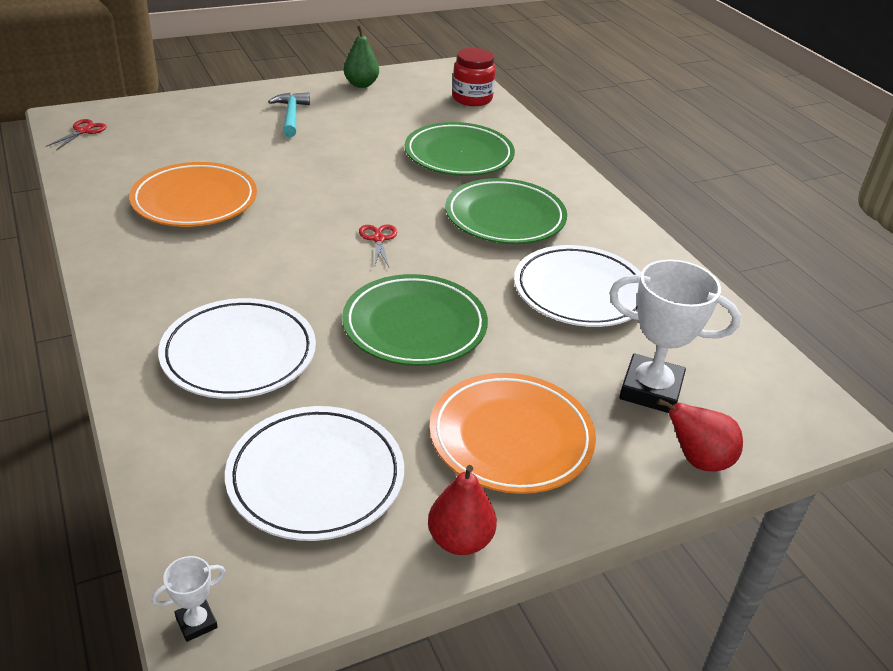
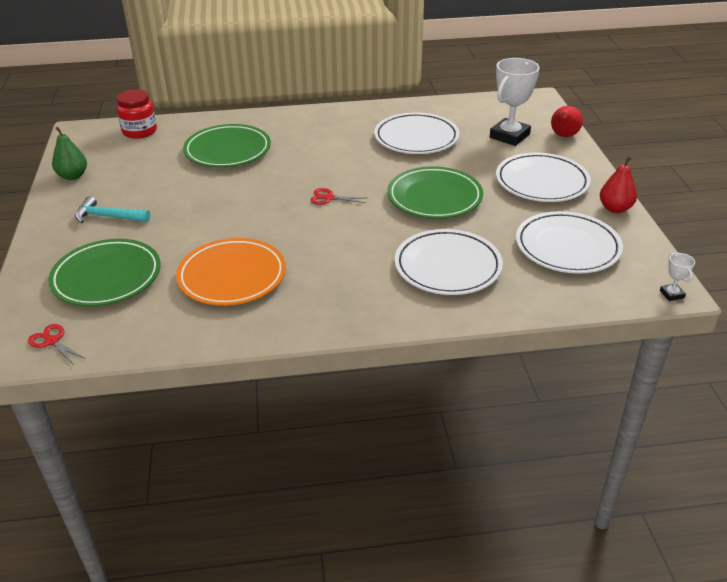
camera: 70 degrees left, 0 degrees up
orange plate [429,373,596,494] -> white plate [496,153,591,202]
green plate [445,178,567,244] -> green plate moved to [48,239,161,306]

